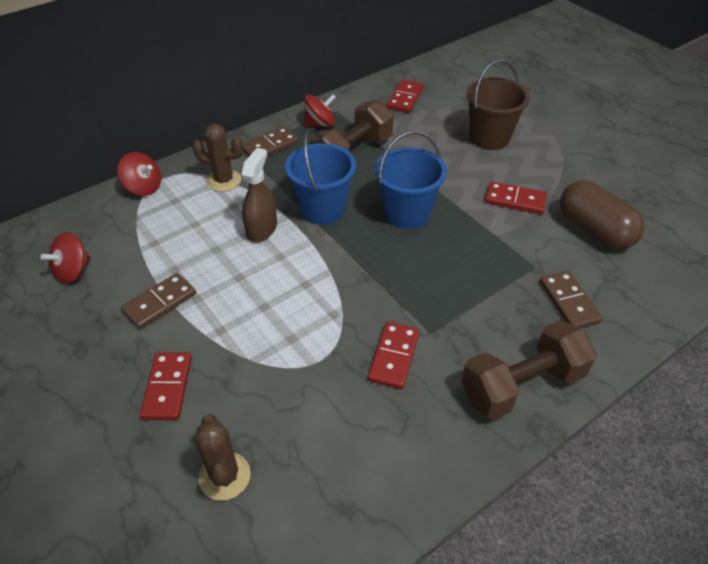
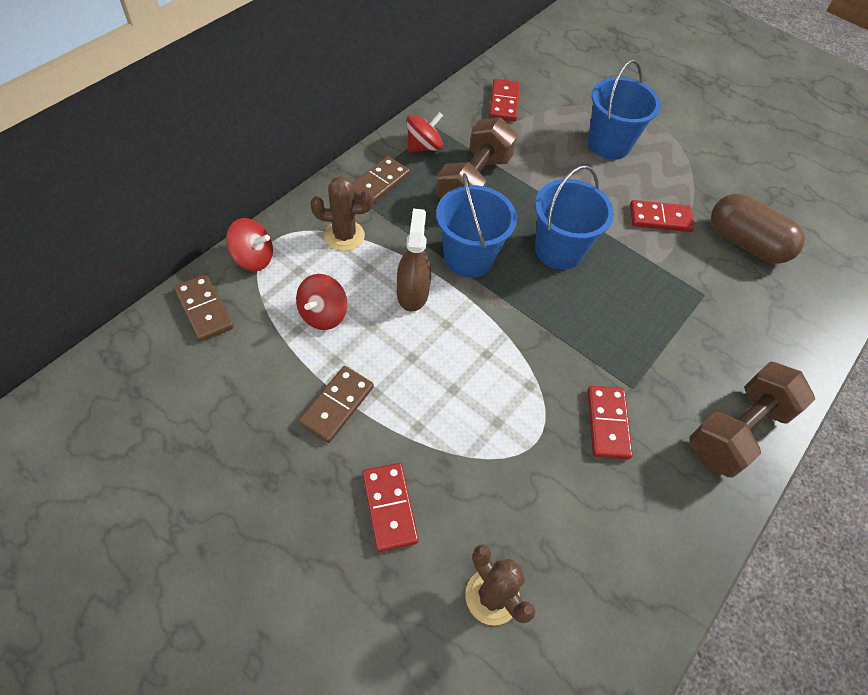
camera: 20 degrees left, 10 degrees up
red spinning top [40,232,91,283] -> red spinning top moved to [296,274,347,330]
brown bucket [466,59,530,150] -> blue bucket [588,60,661,160]
brown domino [540,271,603,328] -> brown domino moved to [174,274,233,342]

